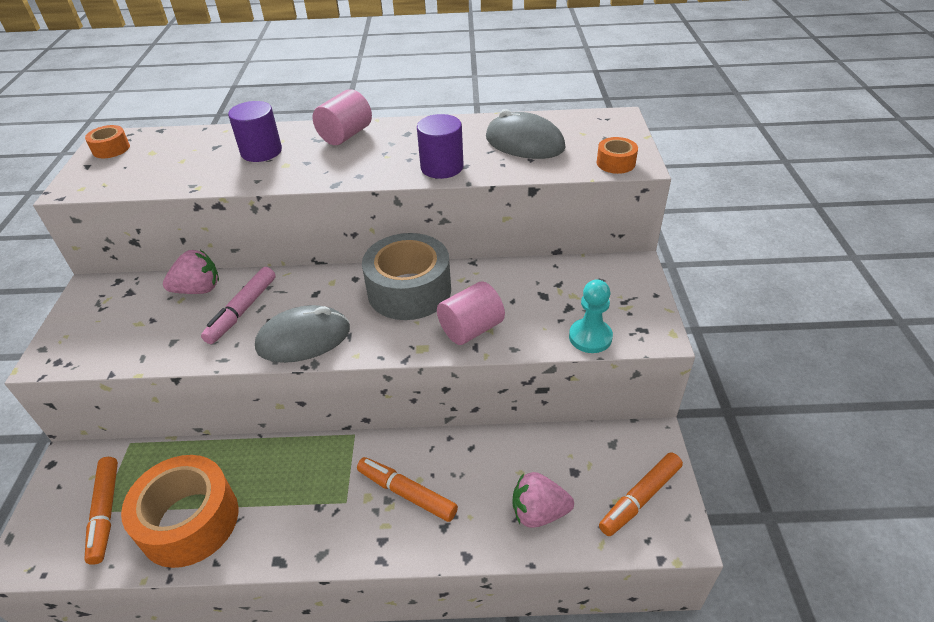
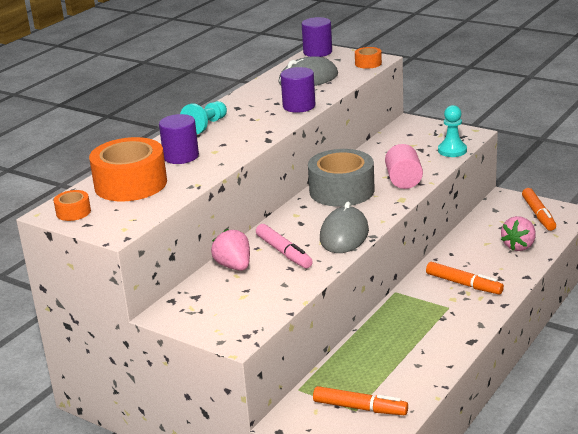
camera: 55 degrees left, 15 degrees down
orange tape [121,455,238,568] -> orange tape moved to [89,137,167,202]
pink strawberry [163,250,219,294] -> pink strawberry turned 45 degrees counterclockwise [211,229,250,271]
pink cylinder [313,89,372,145] -> turquoise pawn [180,101,227,134]
orange marker [357,457,458,522] -> orange marker turned 120 degrees counterclockwise [426,262,504,294]
none -> purple cylinder [302,17,332,57]

